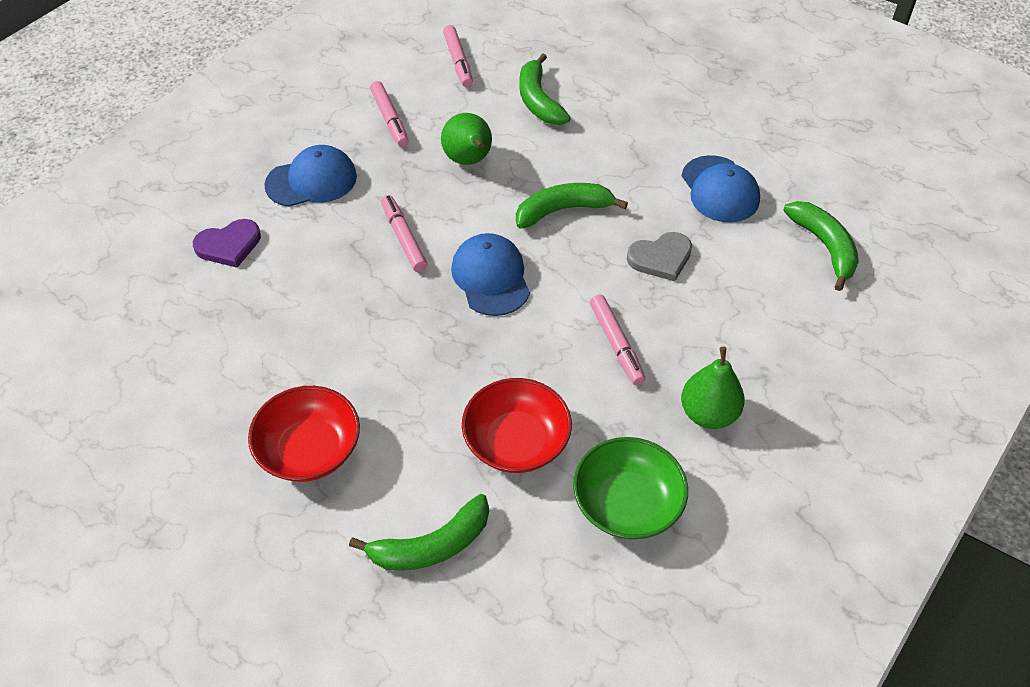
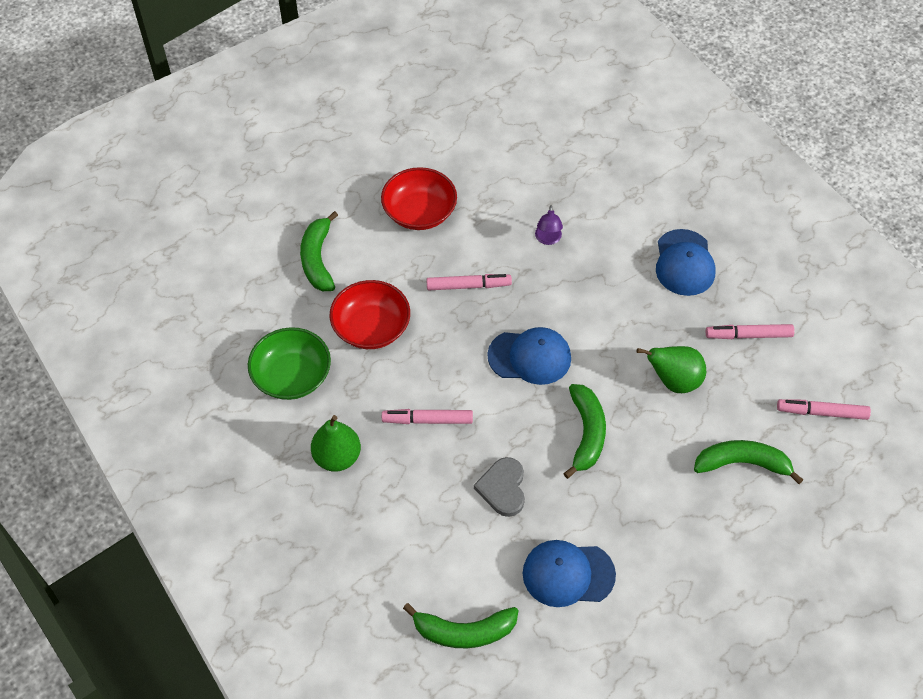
camera: 110 degrees right, 5 degrees up
purple heart [193,219,261,268] -> none
pink marker [381,195,427,272] -> pink marker moved to [426,274,512,290]
none -> purple lamp [535,205,563,245]

